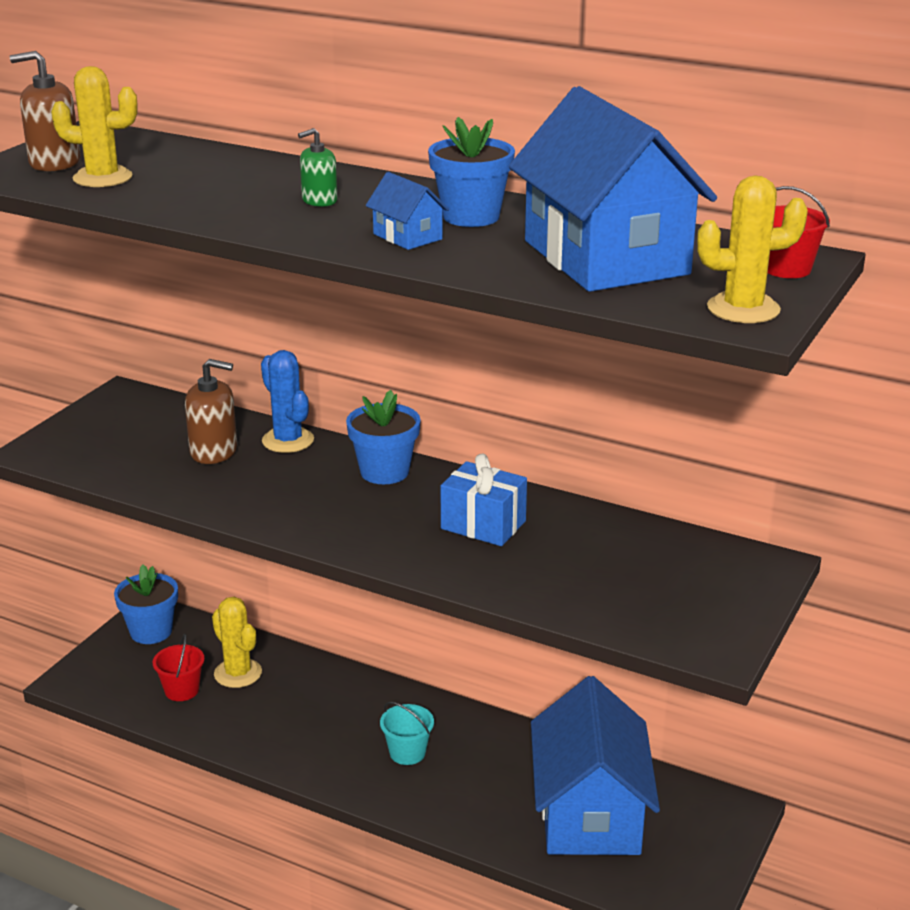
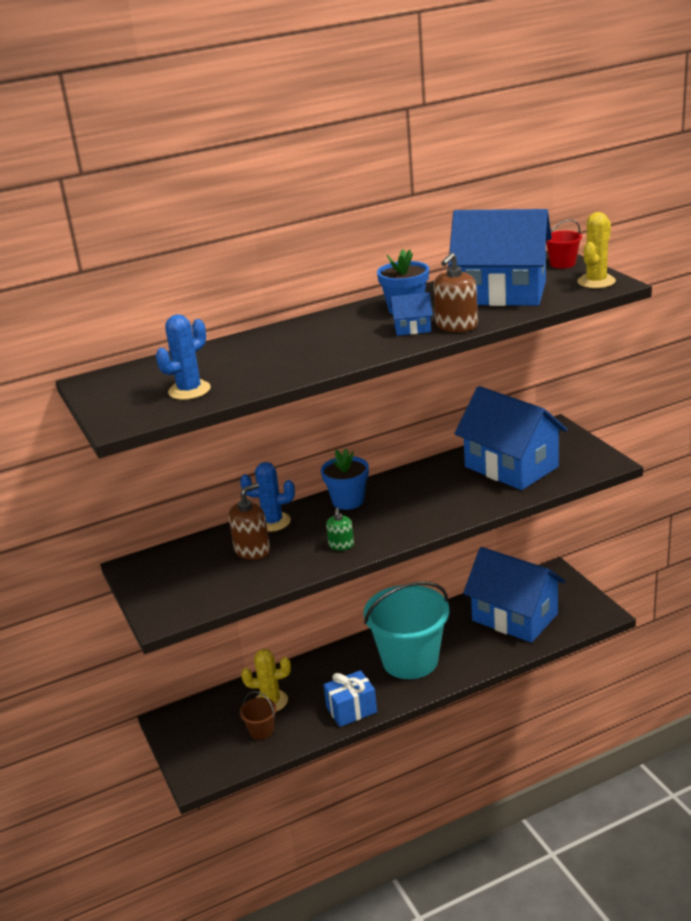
camera: 50 degrees left, 0 degrees up
brown soap dispenser [10,51,80,172] -> brown soap dispenser moved to [434,253,478,332]
yellow cactus [51,66,138,187] -> blue cactus [156,314,211,400]
blue flower pot [114,565,178,644] -> none
red bucket [153,634,205,701] -> brown bucket [240,691,277,740]
green soap dispenser [298,128,338,207] -> green soap dispenser moved to [326,508,354,551]
turquoise bucket [380,702,434,765] -> turquoise bucket [364,581,449,679], size x2.43
blue gift [441,453,527,546] -> blue gift moved to [324,670,377,727]
none -> blue house [454,386,568,490]

